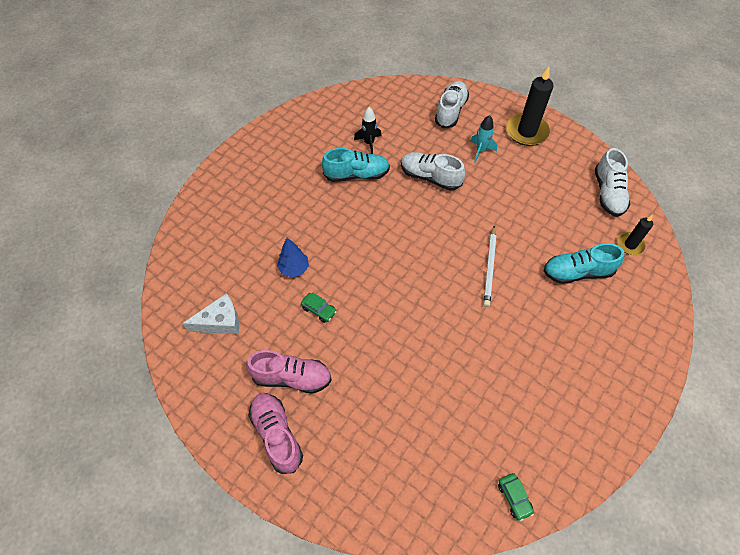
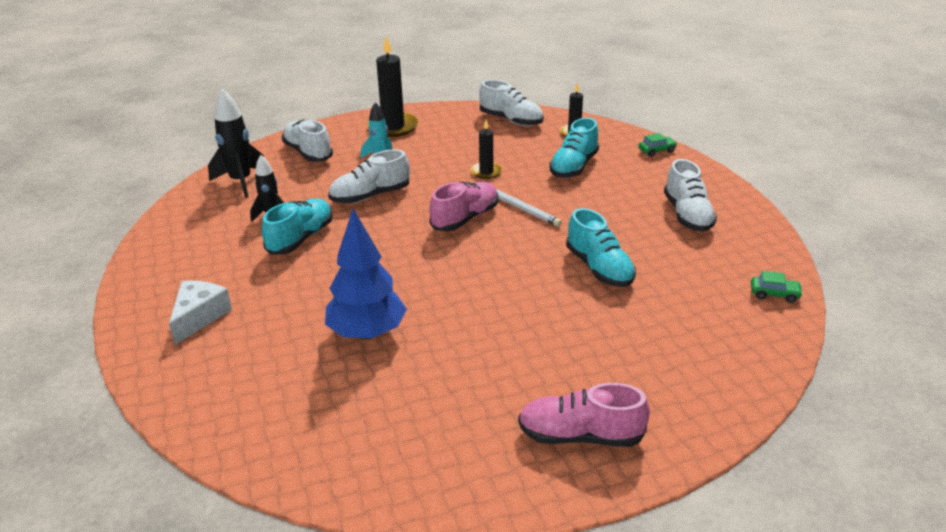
camera: 55 degrees left, 25 degrees down
white cheese [182,293,239,334] -> white cheese moved to [169,281,232,345]
pink shoe [246,350,332,394] -> pink shoe moved to [429,182,498,231]
blue tree [277,237,309,277] -> blue tree [325,209,407,340], size x1.74
green car [301,293,337,323] -> green car moved to [638,133,677,157]
none -> black rocket [208,88,264,198]
none -> black candle [471,120,502,179]
none -> turquoise shoe [566,208,636,287]
none -> white shoe [664,159,717,232]

